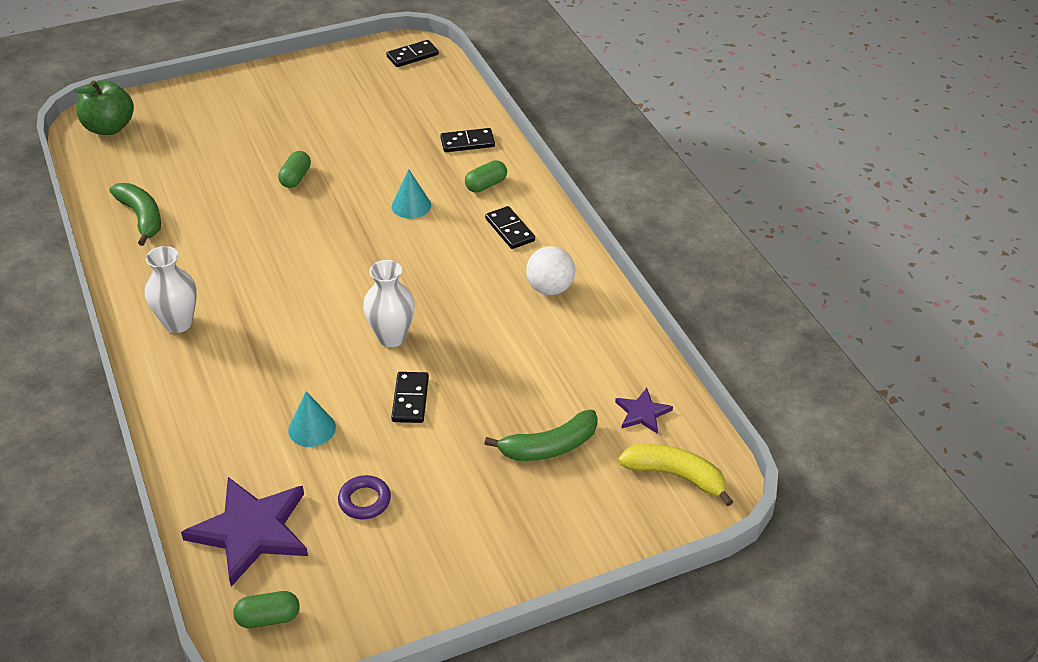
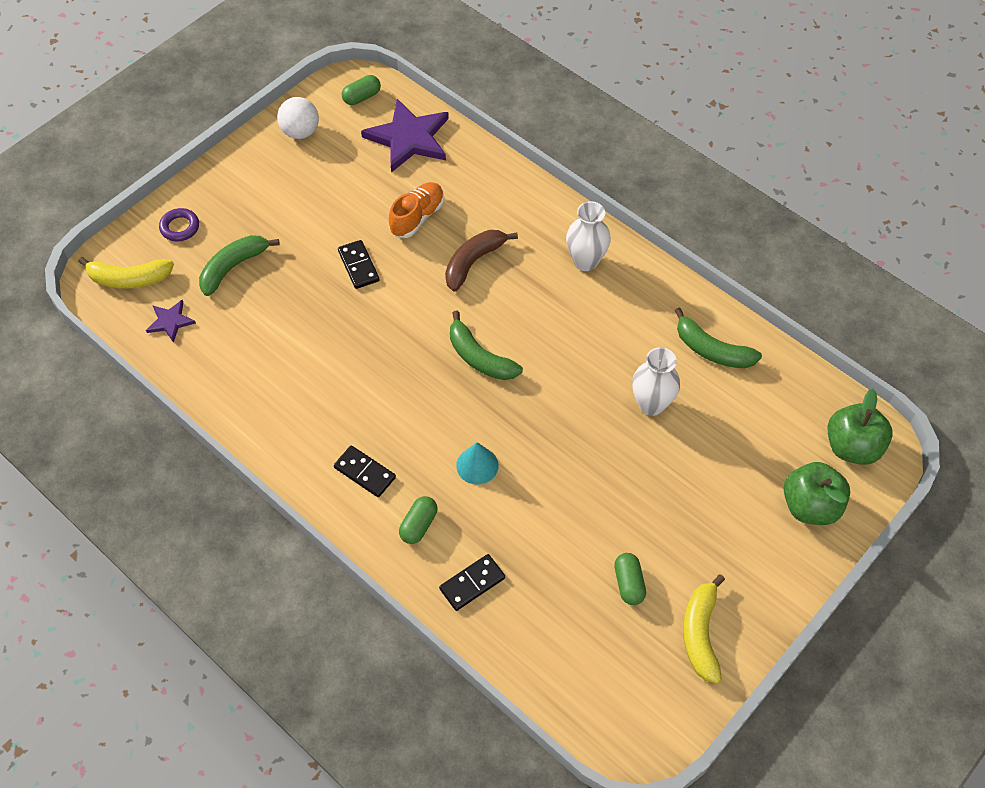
camera: 155 degrees right, 15 degrees up
green capsule [278,151,311,188] -> green capsule moved to [614,553,646,605]
turquoise cone [288,392,336,447] -> orange shoe [389,182,444,238]
purple ring [338,475,391,519] -> purple ring moved to [159,208,199,242]
white vase [363,260,415,347] -> white vase moved to [632,347,680,416]
black domino [386,40,439,67] -> none
white ball [526,246,575,295] -> white ball moved to [277,97,319,139]
none -> brown banana [445,230,518,292]
none -> green banana [450,310,523,380]
none -> yellow banana [683,574,725,683]
none -> green apple [784,462,850,525]

